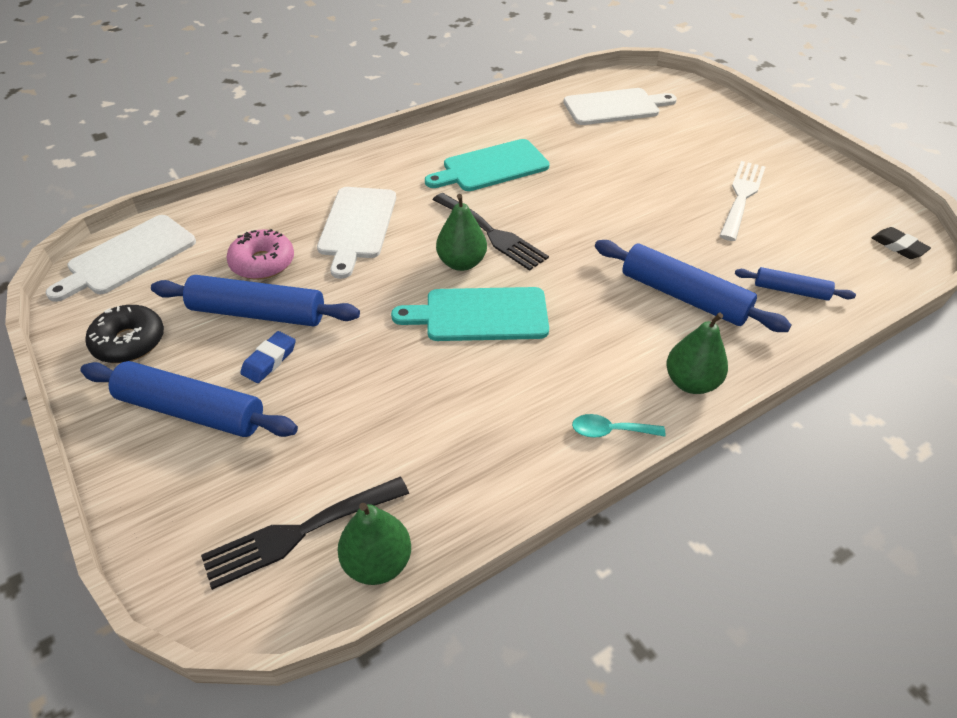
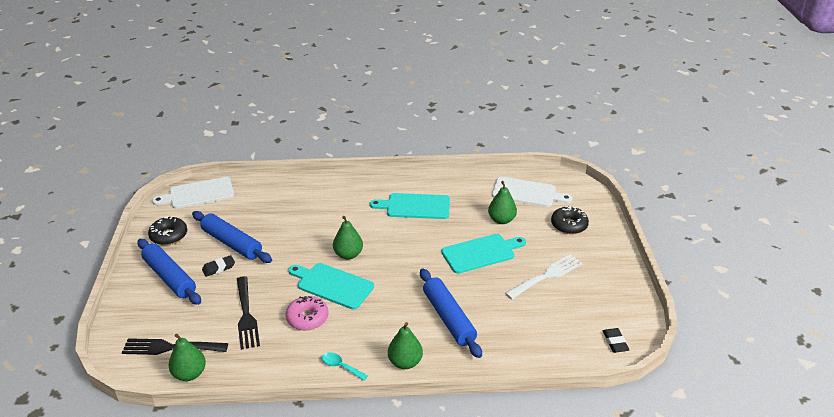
camera: 30 degrees right, 10 degrees down
pink donut [226,229,294,280] -> pink donut moved to [286,296,328,330]
blue eraser [240,331,296,383] -> black eraser [202,255,235,277]
white cutting board [317,187,396,279] -> none
black fork [433,193,549,271] -> black fork moved to [237,276,260,350]
blue rolling pin [735,267,856,301] -> none
none -> turquoise cutting board [441,234,526,273]
none -> green pear [488,181,517,224]
none -> black donut [551,206,589,234]

